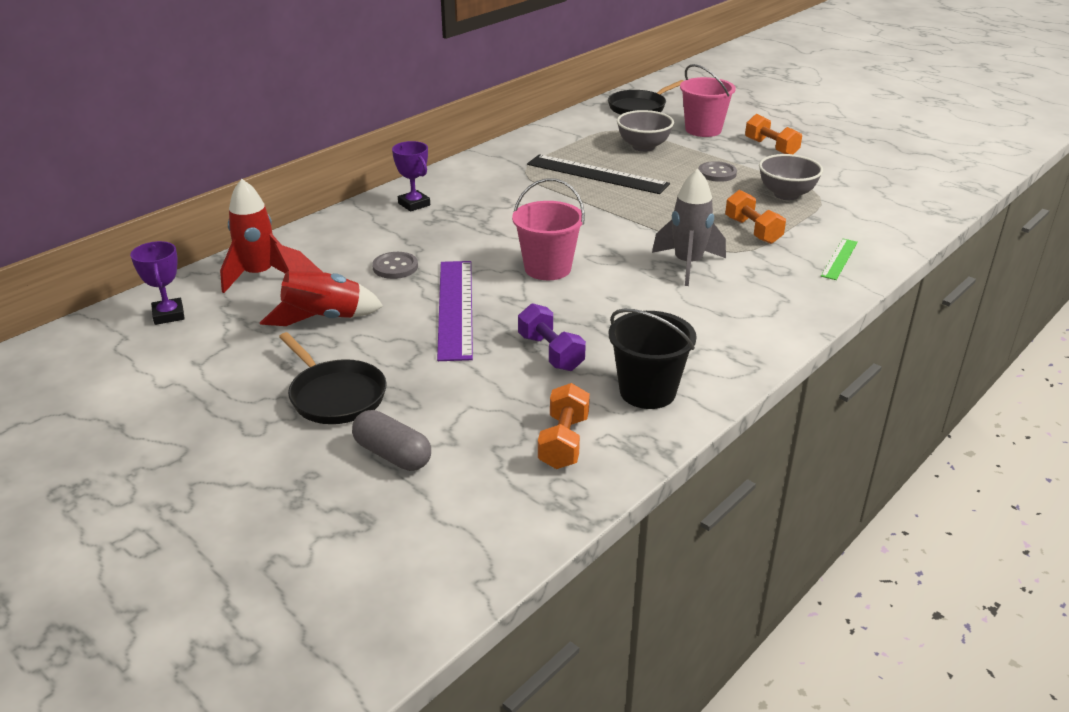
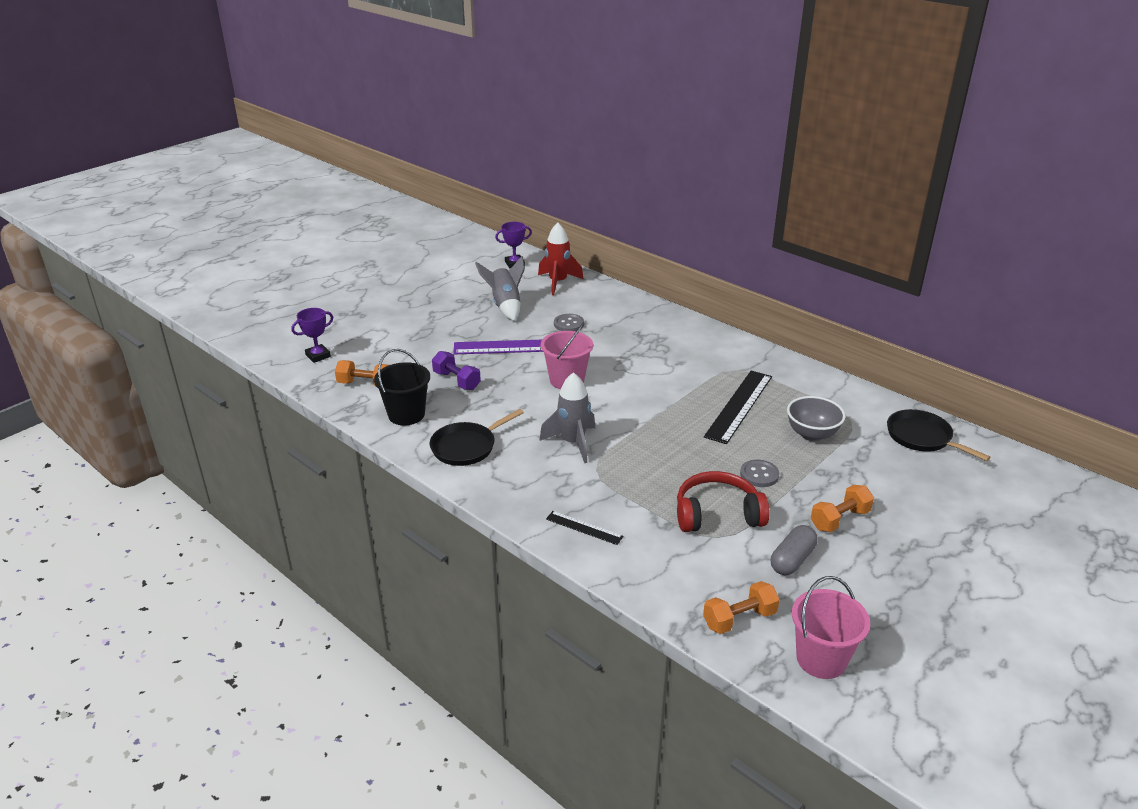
camera: 90 degrees right, 0 degrees up
red rocket [260,243,383,326] -> grey rocket [475,256,525,321]
black pan [279,332,387,424] -> black pan moved to [429,409,524,466]
grey capsule [352,410,431,471] -> grey capsule moved to [771,525,818,575]
purple trophy [392,141,430,212] -> purple trophy moved to [291,308,333,363]
purple dumbbell [518,303,586,371] -> purple dumbbell turned 75 degrees clockwise [432,351,481,390]
pink bucket [680,64,736,137] -> pink bucket moved to [792,576,870,679]
orange dumbbell [725,190,786,244] -> orange dumbbell moved to [703,581,780,634]
grey bowl [759,154,823,200] -> red headphones [677,471,770,532]
green ruler [821,239,858,280] -> black ruler [546,511,624,545]

